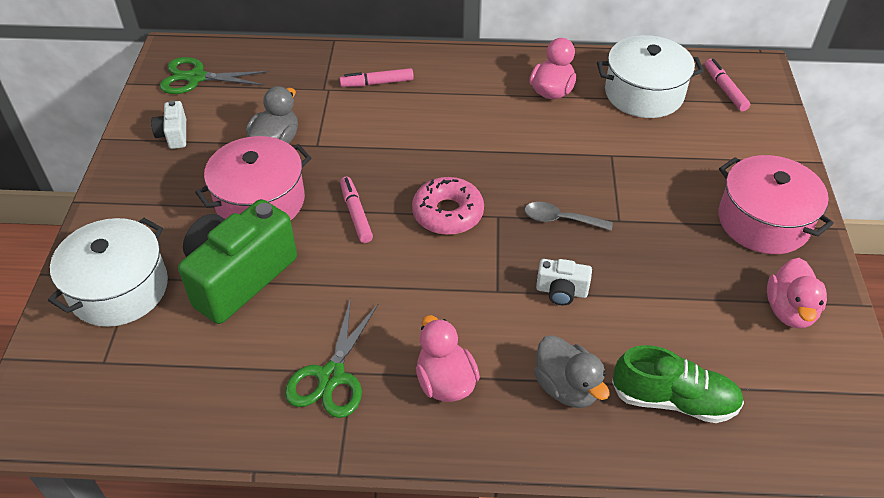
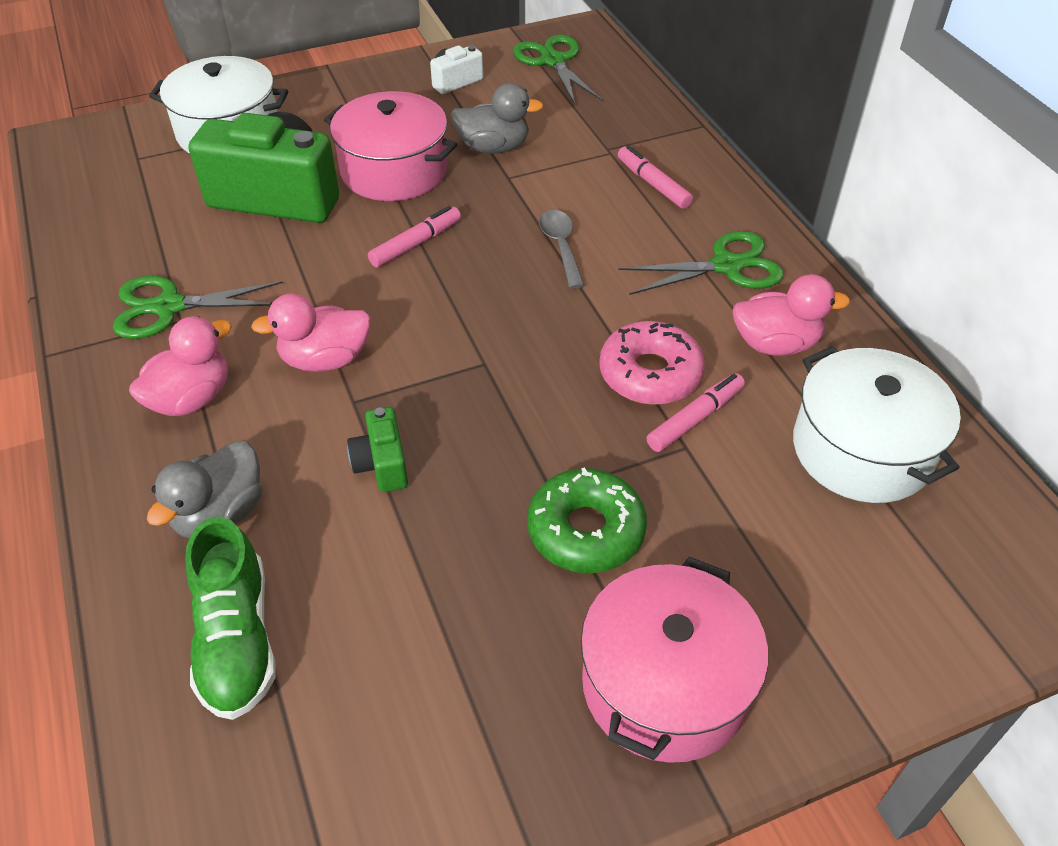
camera: 65 degrees right, 0 degrees up
pink donut [412,177,484,235] -> pink donut moved to [599,321,705,405]
grey spoon [524,202,613,231] -> grey spoon moved to [539,210,584,289]
white camera [536,259,592,305] -> green camera [347,407,408,492]
pink marker [705,59,750,111] -> pink marker moved to [647,373,745,452]
pink duck [767,258,827,328] -> pink duck moved to [251,293,371,372]
none -> green donut [527,467,647,573]
none -> green scissors [618,231,784,295]

